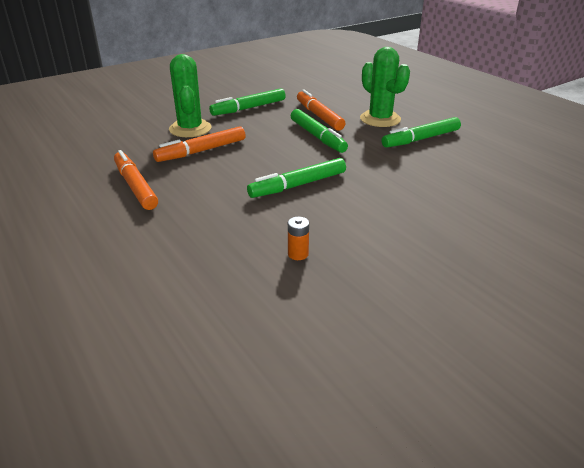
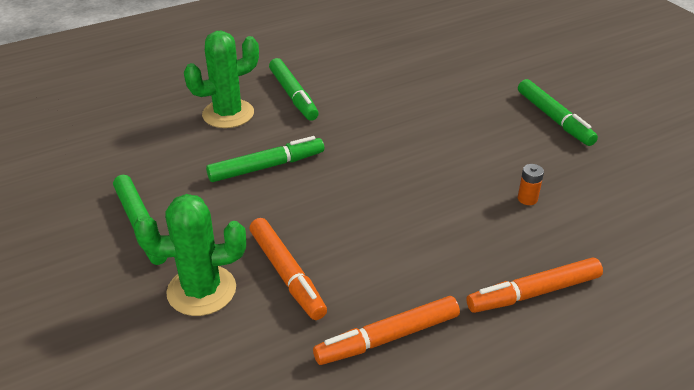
camera: 85 degrees left, 5 degrees up
green marker [247,158,346,198] -> green marker moved to [518,79,598,146]
orange marker [297,89,345,131] -> orange marker moved to [466,257,603,313]

